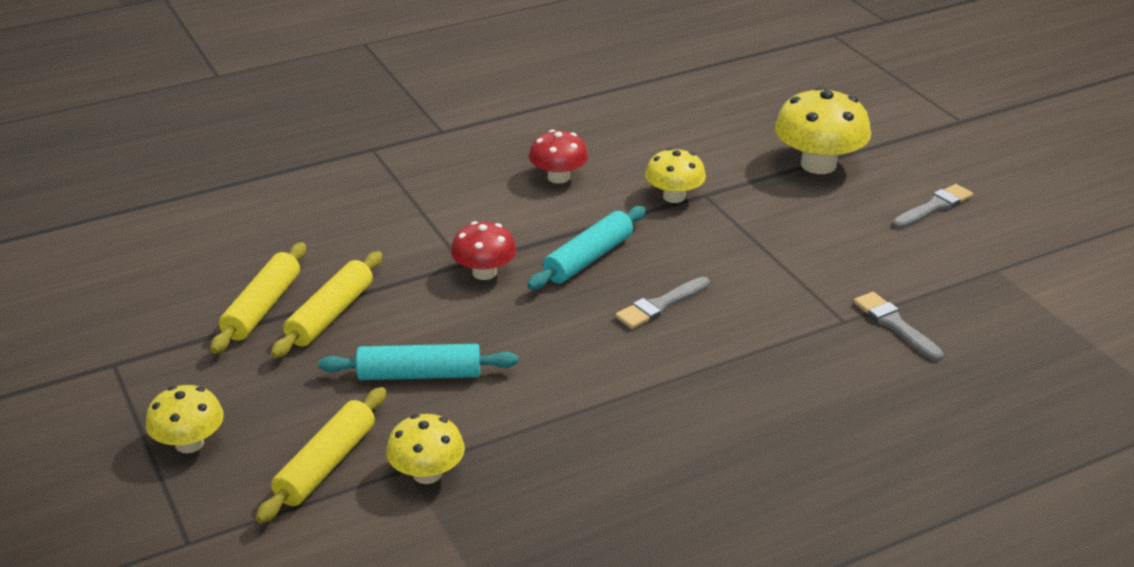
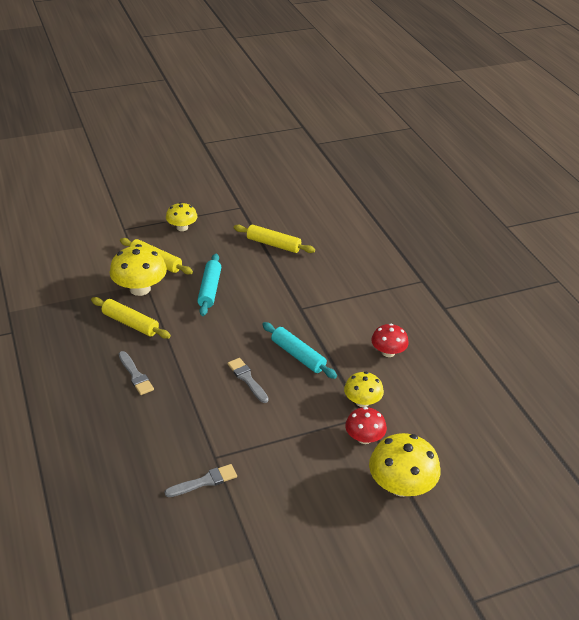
camera: 95 degrees right, 5 degrees up
yellow rolling pin [271,251,383,358] -> yellow rolling pin moved to [91,297,171,339]
yellow mushroom [386,414,465,484] -> yellow mushroom [110,244,167,296], size x1.62
red mushroom [451,221,516,280] -> red mushroom moved to [345,407,387,444]
grey brush [893,184,973,229] -> grey brush moved to [119,351,154,395]

